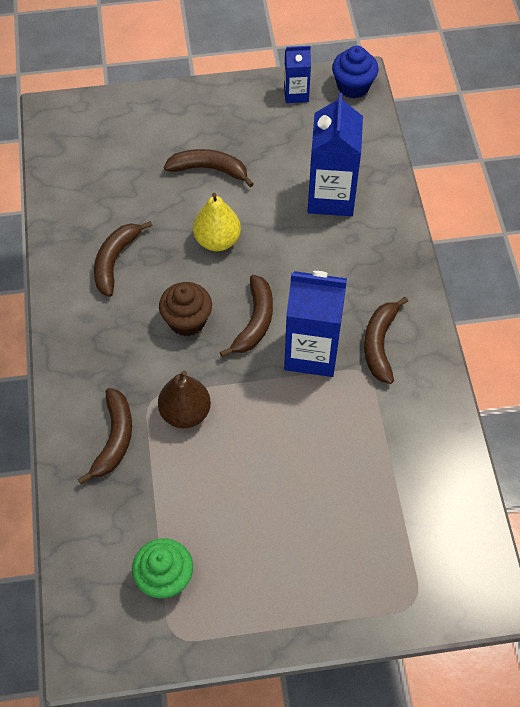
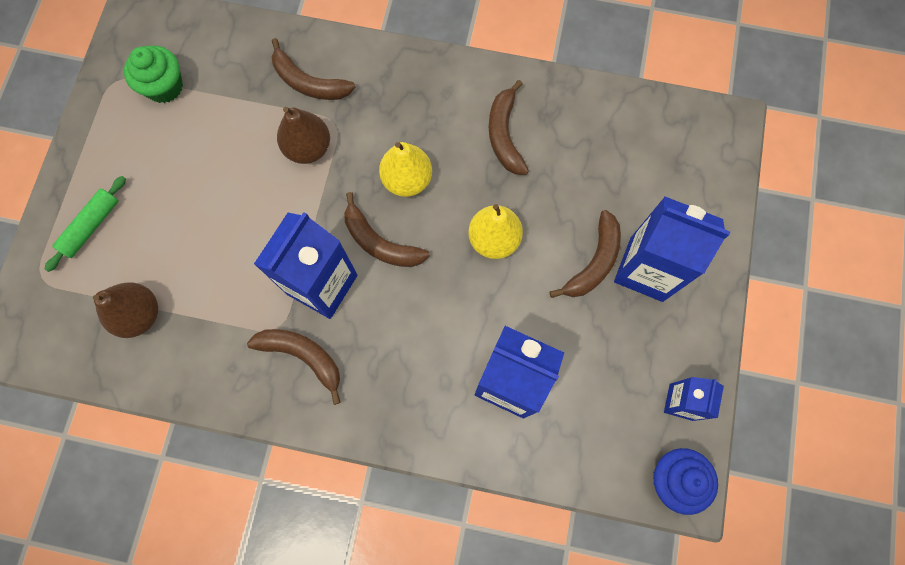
camera: 110 degrees right, 15 degrees up
brown banana [94,221,153,297] -> brown banana turned 135 degrees counterclockwise [489,80,529,175]
brown cupcake [159,282,212,336] -> yellow pear [379,142,432,197]
none -> green rolling pin [45,176,126,272]
none -> brown pear [93,282,158,338]
none -> blue carton [614,196,730,302]

